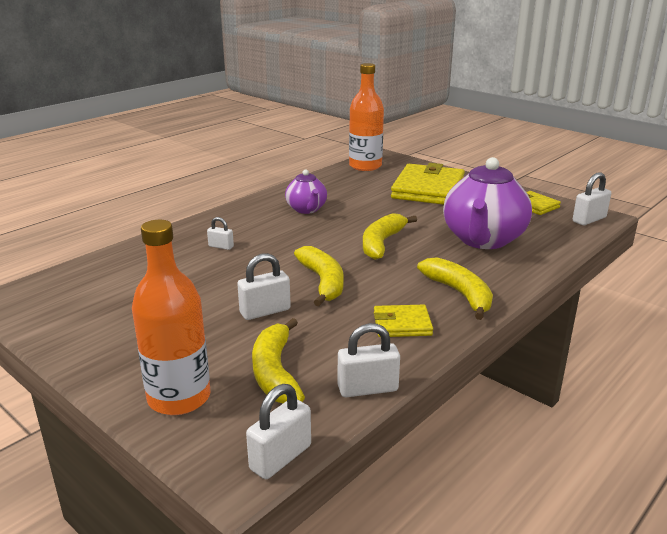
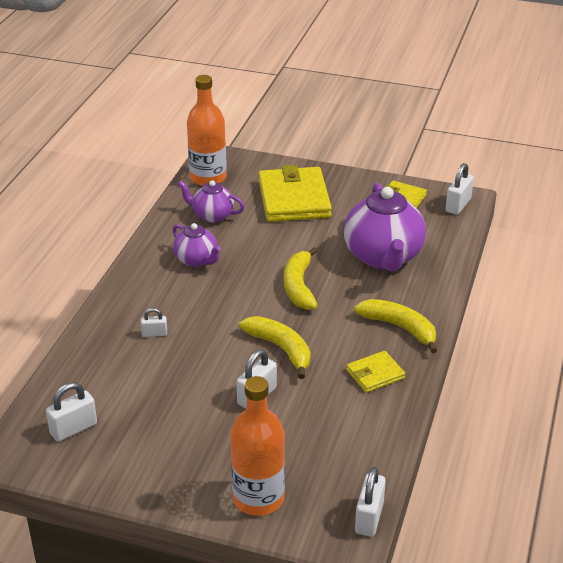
camera: 25 degrees left, 10 degrees up
yellow banana [252,318,305,403] -> none
white padlock [338,323,400,397] -> white padlock moved to [46,382,97,442]
none -> purple teapot [178,180,245,223]

